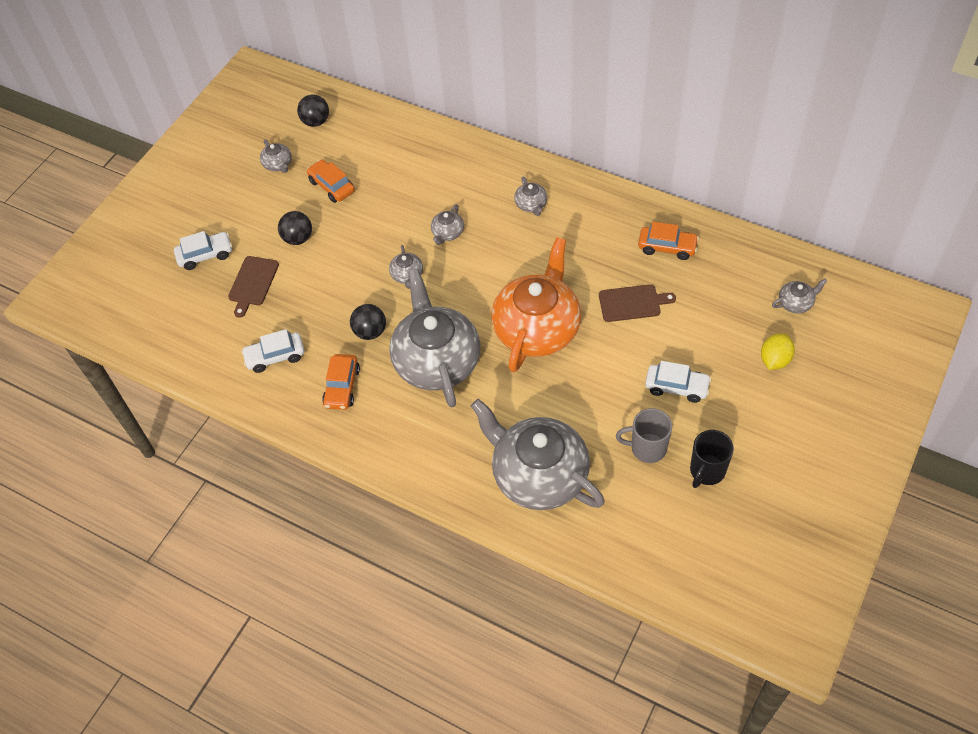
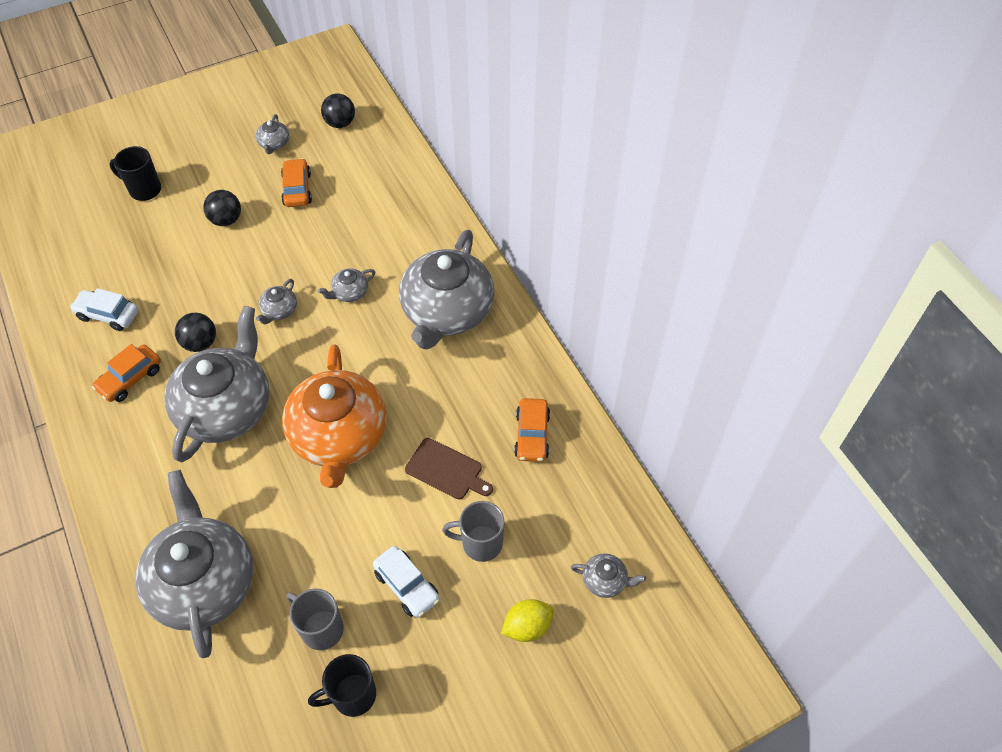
camera: 30 degrees right, 0 degrees up
white car [174,231,232,270] -> black mug [109,146,161,201]
brown cutting board [228,256,279,318] -> none
orange teapot [491,237,581,372] -> orange teapot turned 120 degrees clockwise [282,344,387,488]
grey teapot [514,176,547,216] -> grey teapot [399,230,494,350], size x2.49
orange car [638,222,699,260] -> orange car turned 45 degrees clockwise [514,398,550,462]
none -> grey mug [442,501,504,562]

